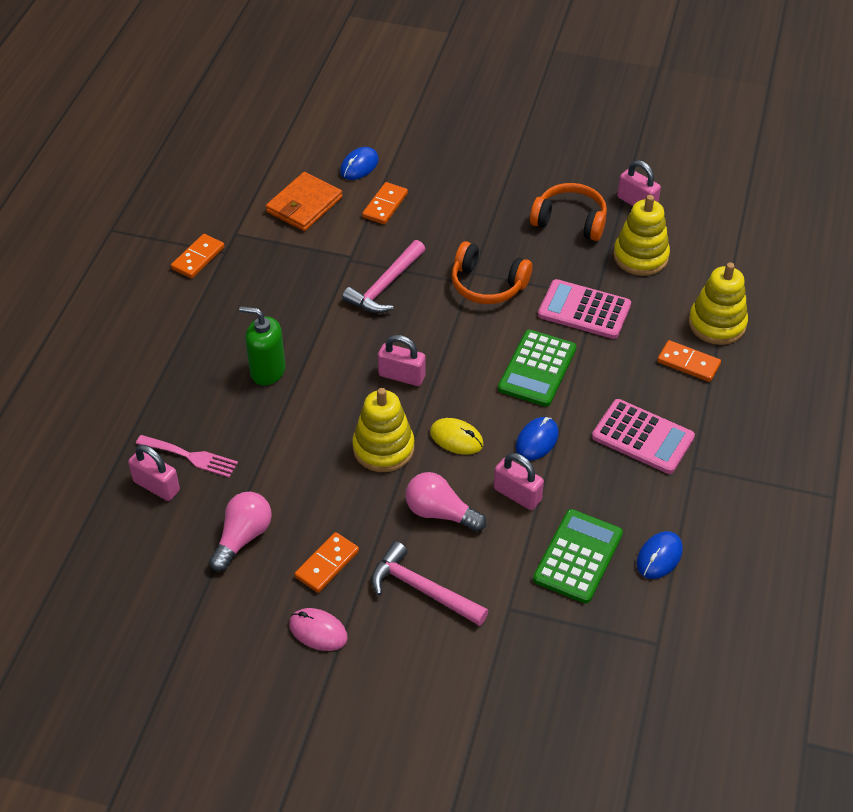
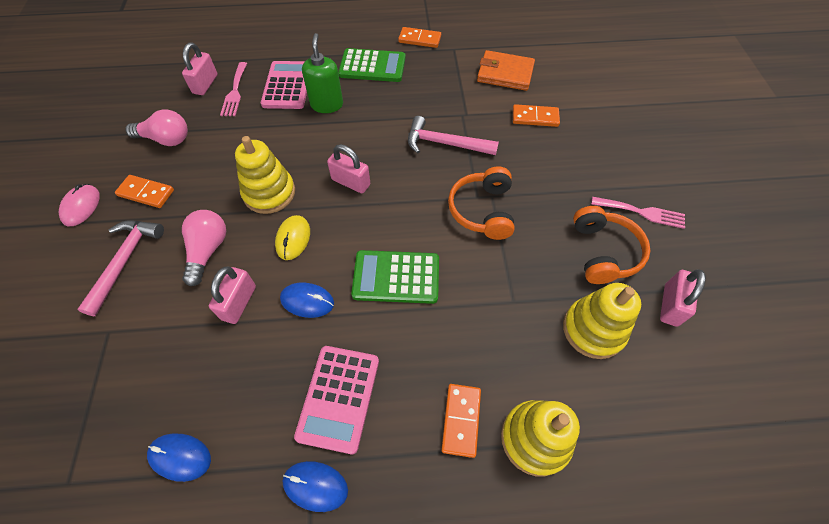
camera: 70 degrees right, 10 degrees up
blue mouse [340,147,379,180] -> blue mouse moved to [282,461,348,512]
pink padlock [378,335,425,386] -> pink padlock turned 60 degrees counterclockwise [327,144,370,193]
green calculator [533,509,623,604] -> green calculator moved to [338,48,406,82]
pink calculator [538,279,631,339] -> pink calculator moved to [261,61,307,109]
none -> pink fork [591,197,685,229]

